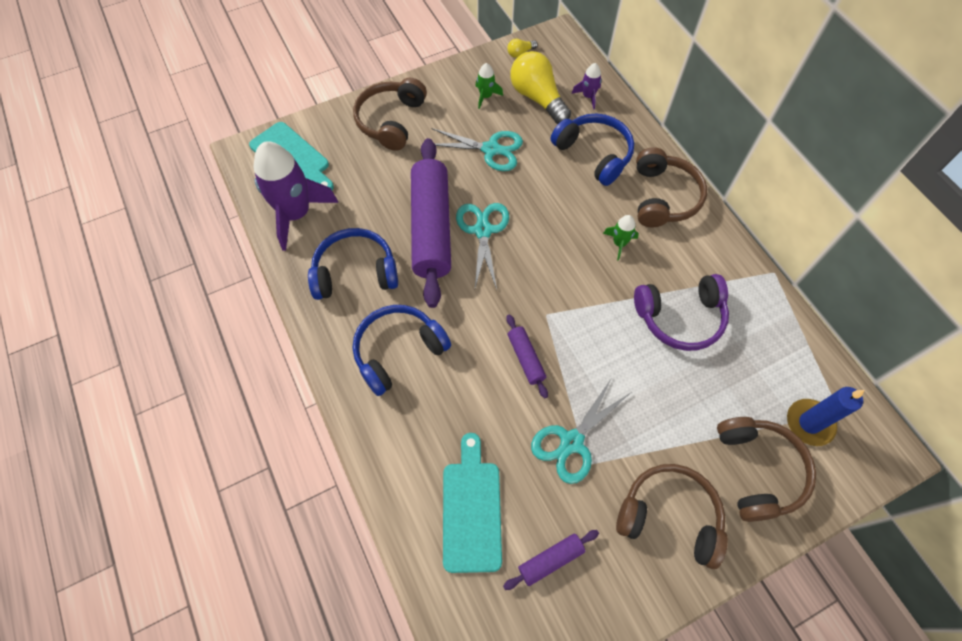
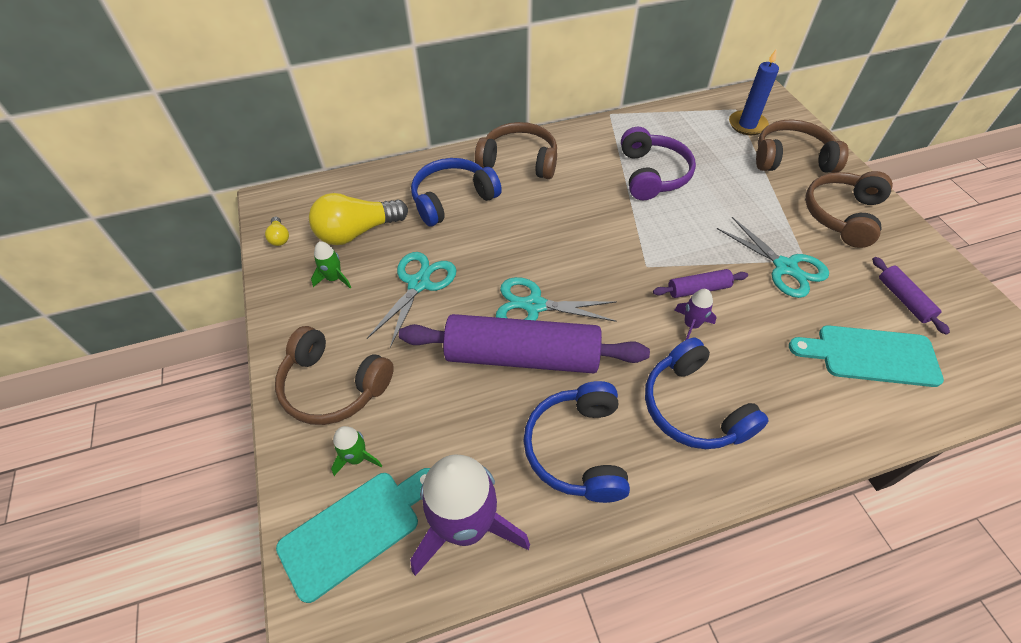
camera: 80 degrees left, 10 degrees down
purple rocket [571,63,602,110] -> purple rocket moved to [674,289,717,340]
green rocket [603,215,639,260] -> green rocket moved to [331,426,382,476]

